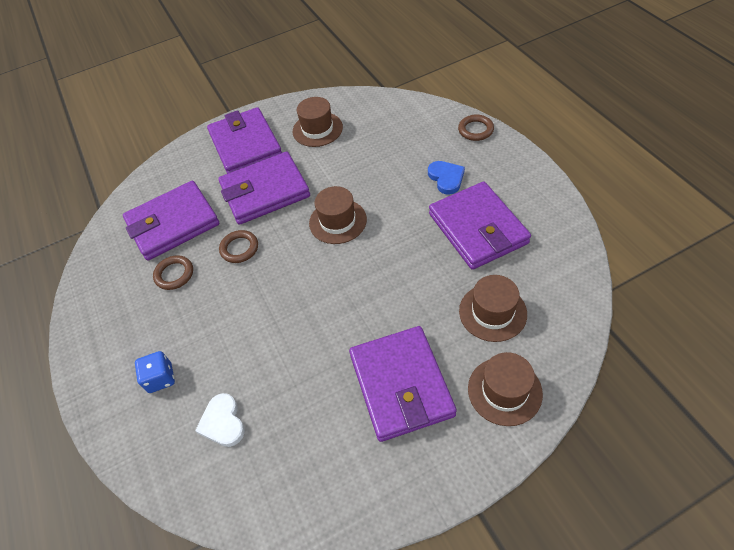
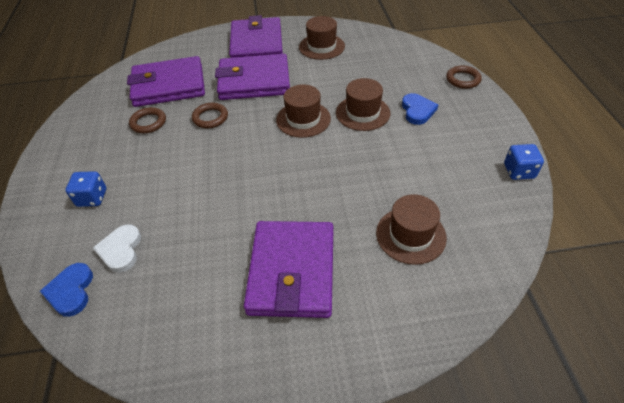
camera: 15 degrees right, 5 degrees down
purple wallet [429,181,531,270] -> none
brown hat [468,352,543,426] -> brown hat moved to [336,78,390,131]
none -> blue heart [40,263,93,317]
none -> blue dice [504,144,544,180]

